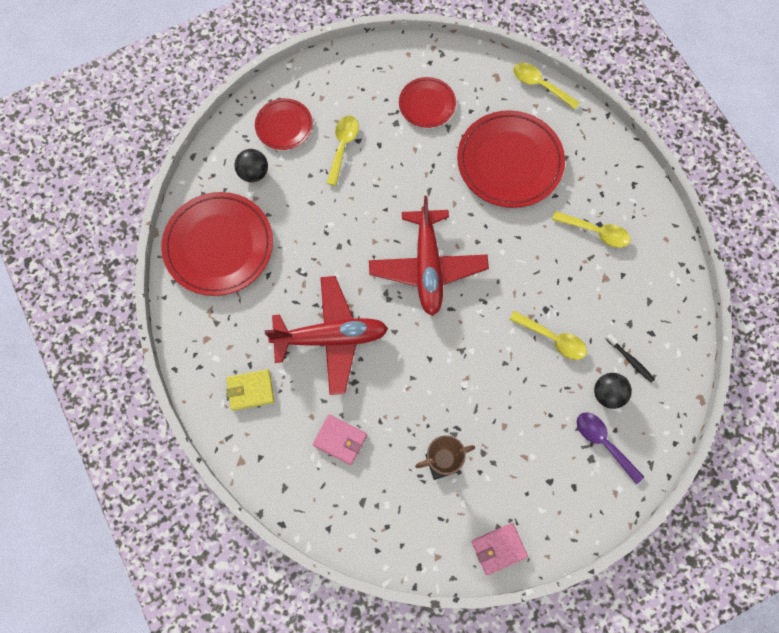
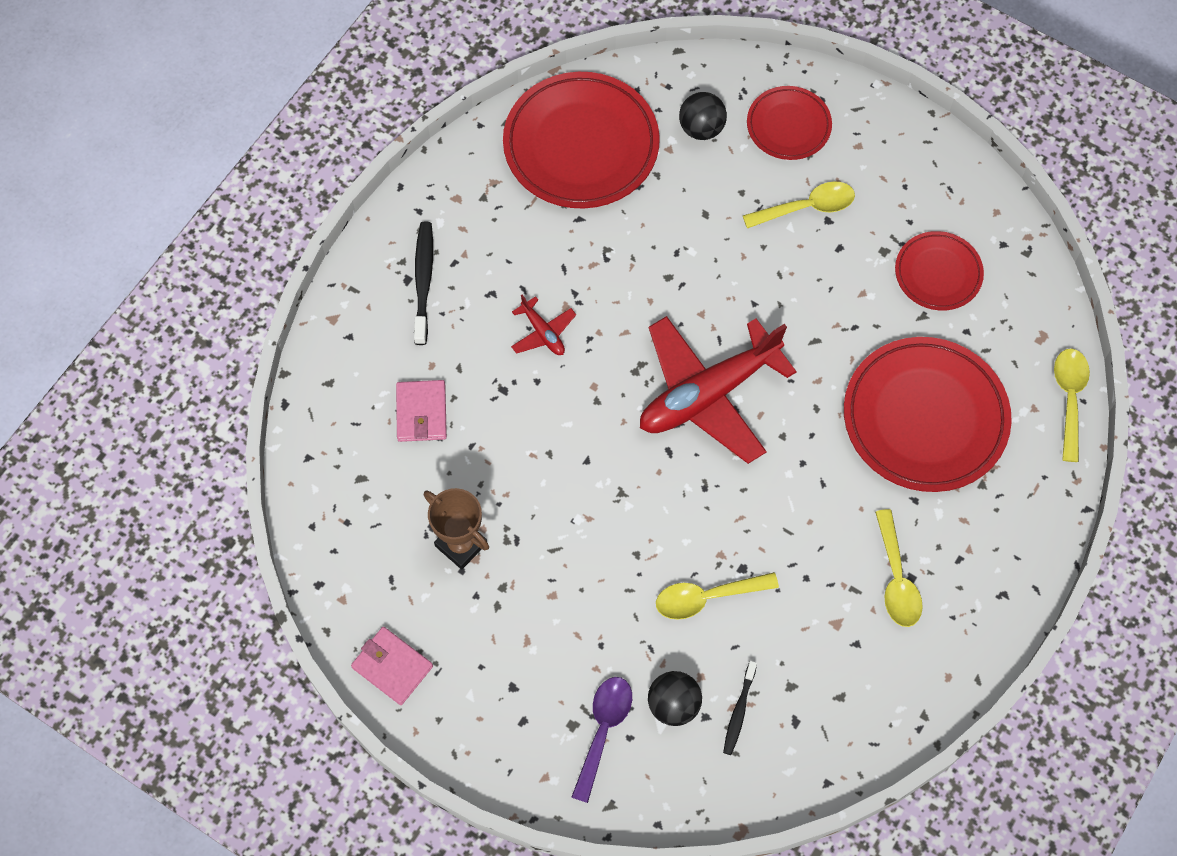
camera: 60 degrees right, 5 degrees down
yellow wallet [226,369,274,411] -> black toothbrush [414,222,433,345]
red plane [265,276,388,395] -> red plane [511,295,576,355], size x0.42
yellow spoon [509,311,587,360] -> yellow spoon turned 75 degrees clockwise [656,572,779,620]

